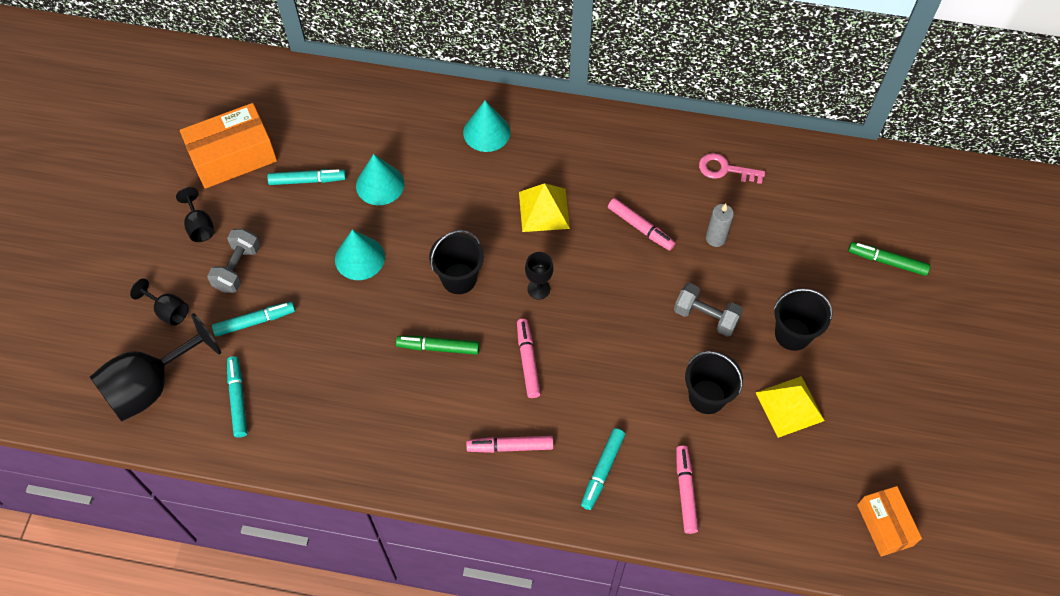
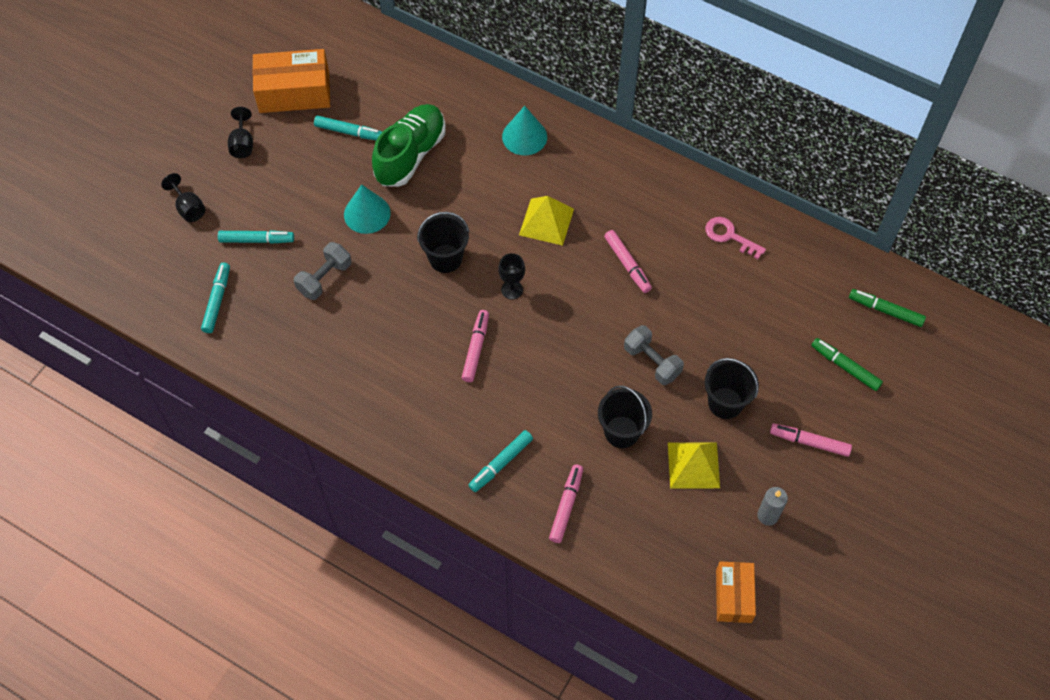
camera: 20 degrees right, 0 degrees up
black goblet [90,313,221,422] -> none
grey dumbbell [207,229,260,293] -> grey dumbbell moved to [294,242,351,300]
turquoise cone [356,154,404,205] -> green shoe [372,104,446,187]
green marker [396,336,480,355] -> green marker moved to [849,289,926,327]
pink marker [466,436,554,453] -> pink marker moved to [770,423,852,457]
grey candle [706,204,734,247] -> grey candle moved to [757,487,788,526]

